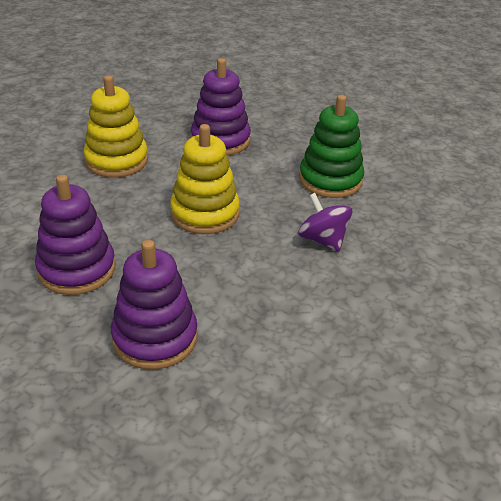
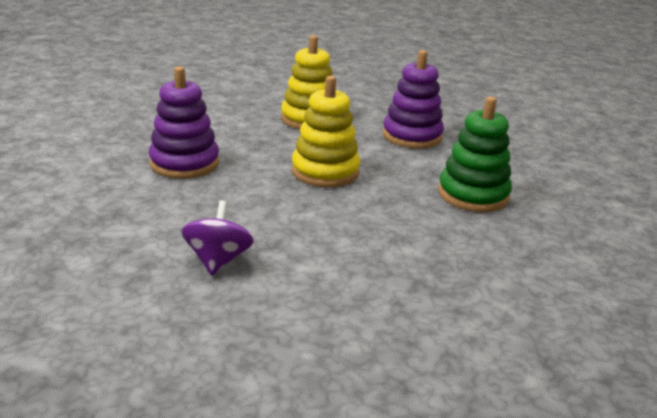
camera: 40 degrees right, 10 degrees down
purple stacking toy [111,240,198,370] -> none
purple spinning top [298,193,352,251] -> purple spinning top moved to [181,200,254,275]

